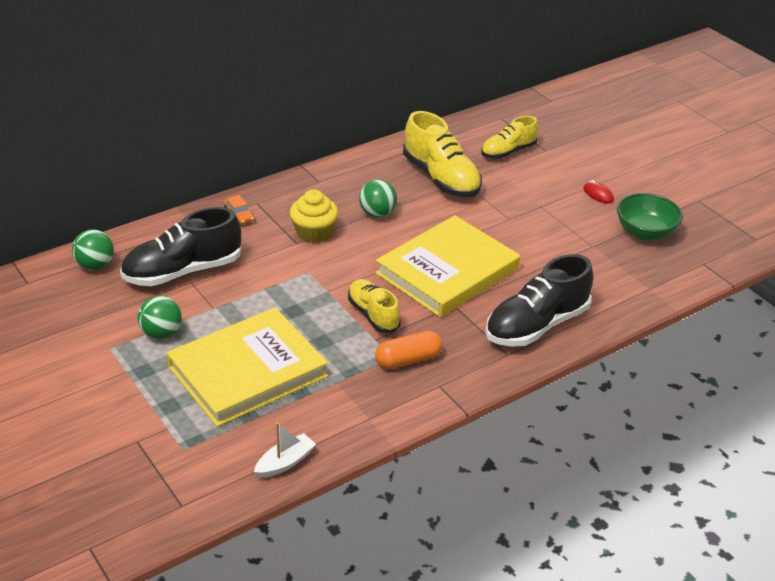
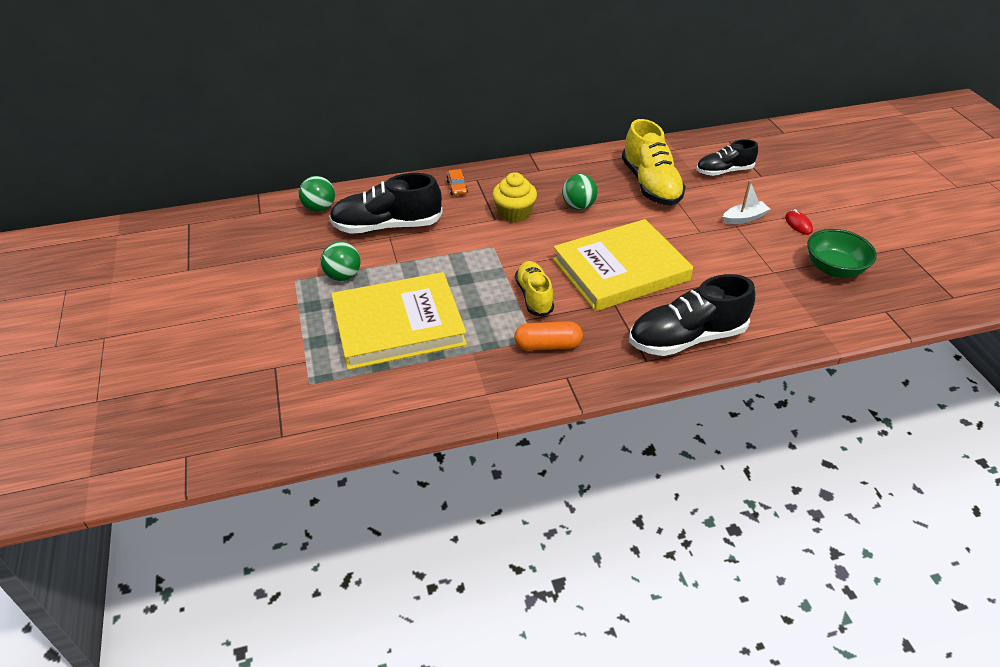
camera: 20 degrees right, 5 degrees up
white boat [254,422,316,478] -> white boat moved to [723,180,770,224]
yellow shoe [481,116,538,158] -> black shoe [696,140,758,176]

